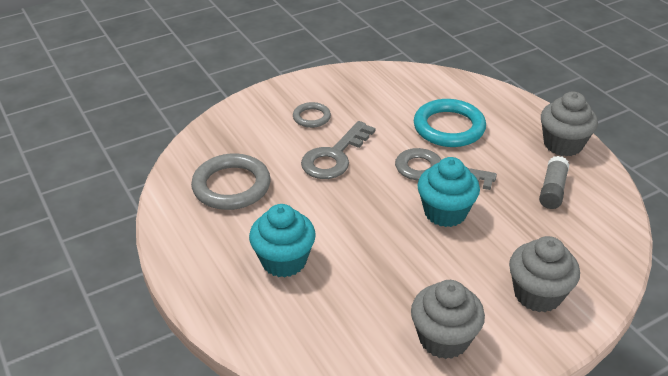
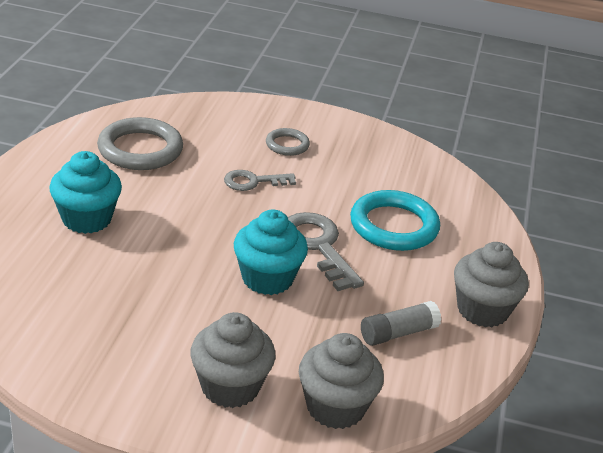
camera: 40 degrees right, 5 degrees down
grey key [301,121,375,179] -> grey key [224,170,296,191], size x0.64
grey cupcake [411,280,485,359] -> grey cupcake moved to [299,333,384,429]

